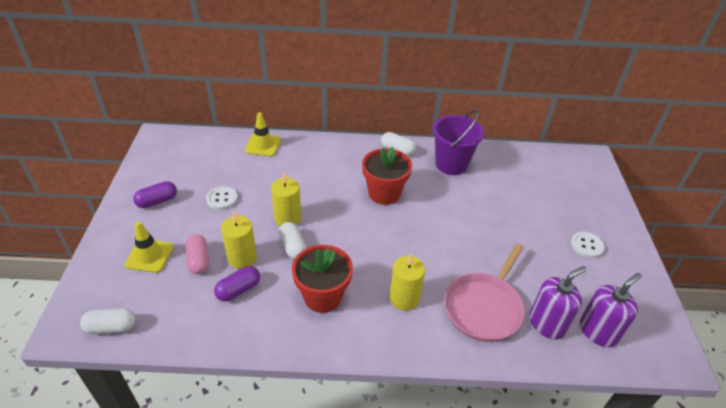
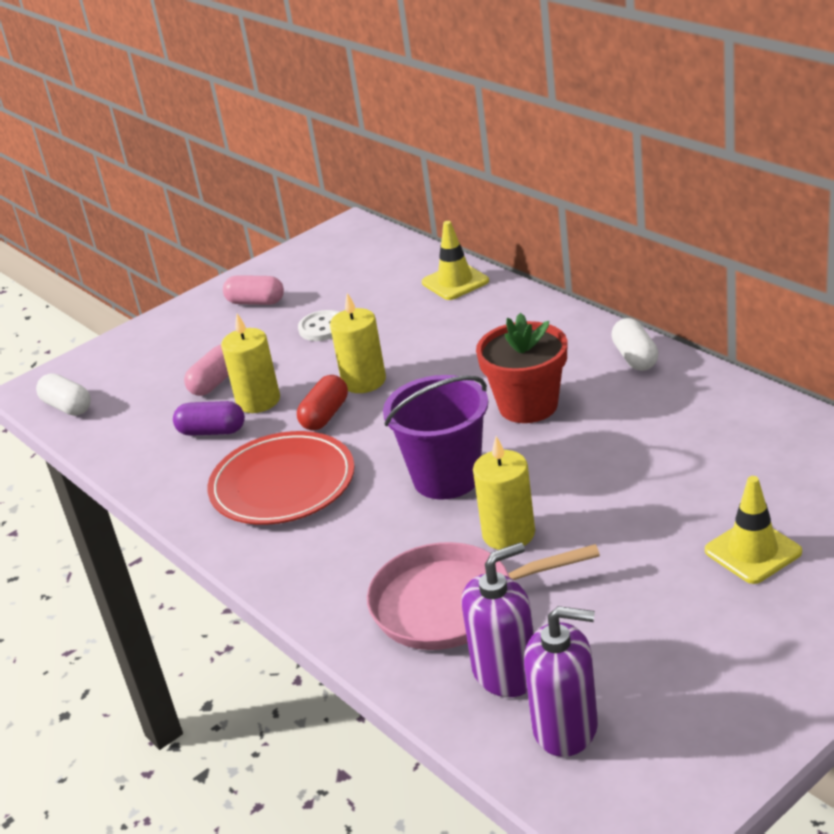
camera: 55 degrees right, 10 degrees down
yellow traffic cone [125,221,173,273] -> yellow traffic cone moved to [705,476,802,584]
purple capsule [133,181,177,208] -> pink capsule [223,275,284,305]
white capsule [278,222,306,259] -> red capsule [297,375,348,430]
red flower pot [292,245,353,313] -> red plate [207,431,355,525]
yellow candle [389,253,425,311] -> yellow candle moved to [473,436,535,550]
purple bucket [433,110,484,175] -> purple bucket moved to [383,375,488,500]
purple soap dispenser [529,266,587,340] -> purple soap dispenser turned 45 degrees counterclockwise [461,542,534,697]
white button [571,231,605,258] -> none

